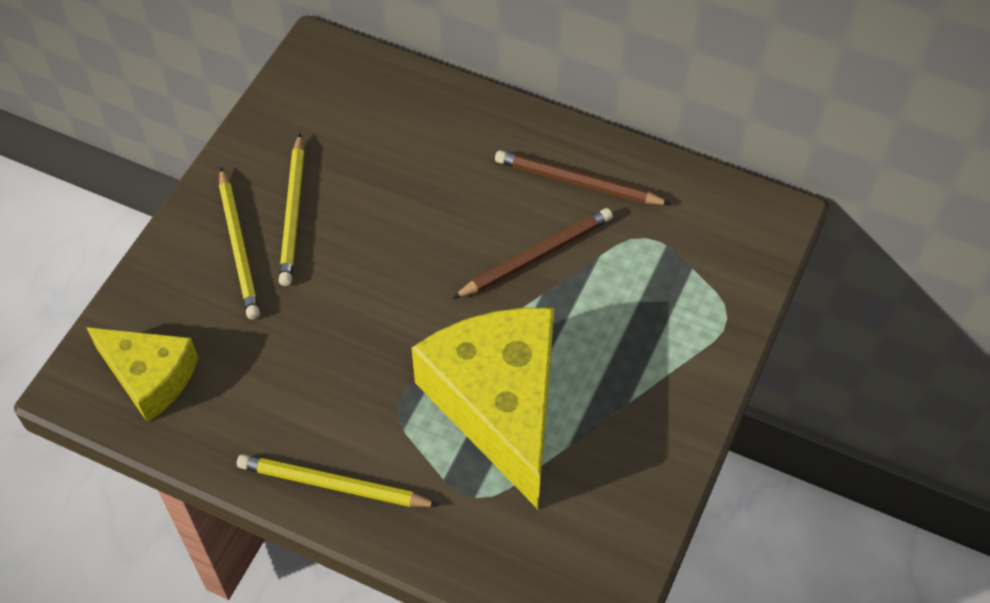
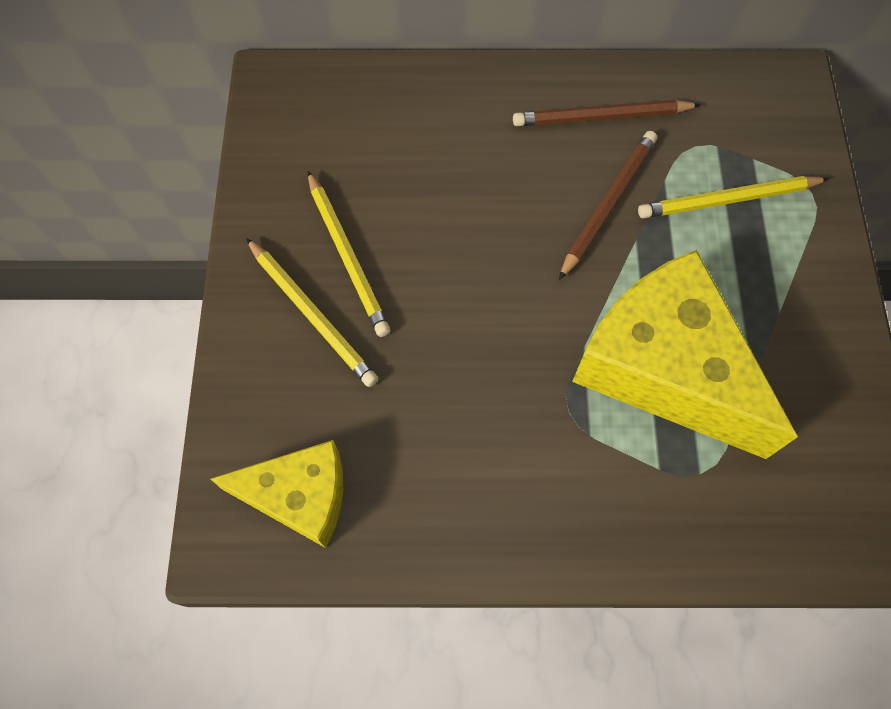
camera: 25 degrees left, 10 degrees up
yellow pencil [237,454,439,507] -> yellow pencil moved to [638,176,829,219]

